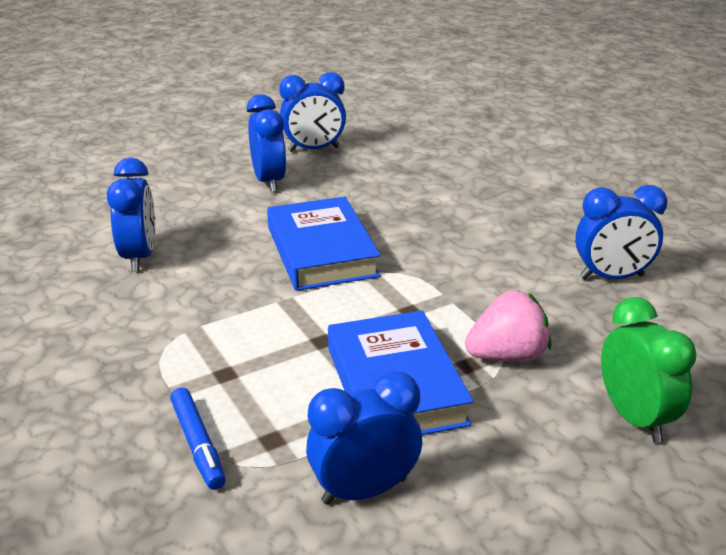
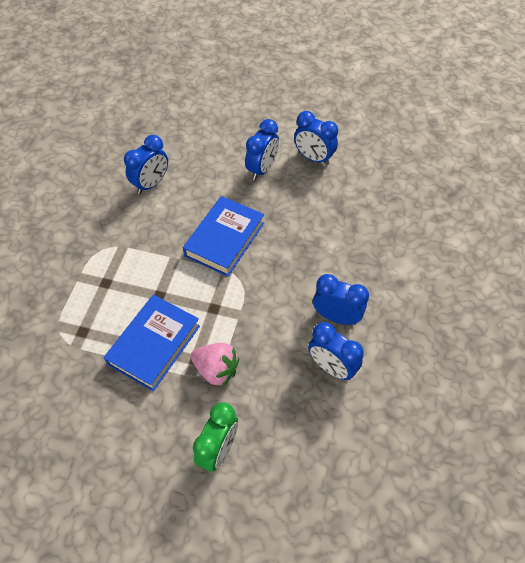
camera: 45 degrees right, 25 degrees up
blue marker [170,387,226,490] -> none
blue clock [306,371,422,505] -> blue clock moved to [313,274,369,325]

